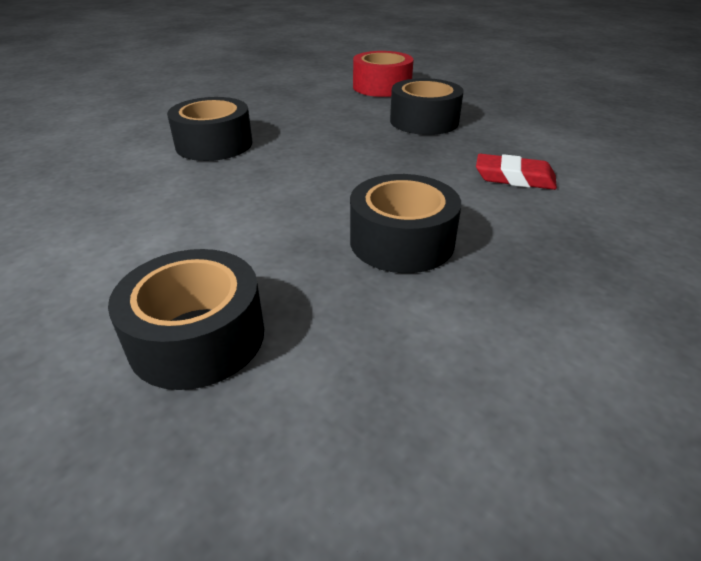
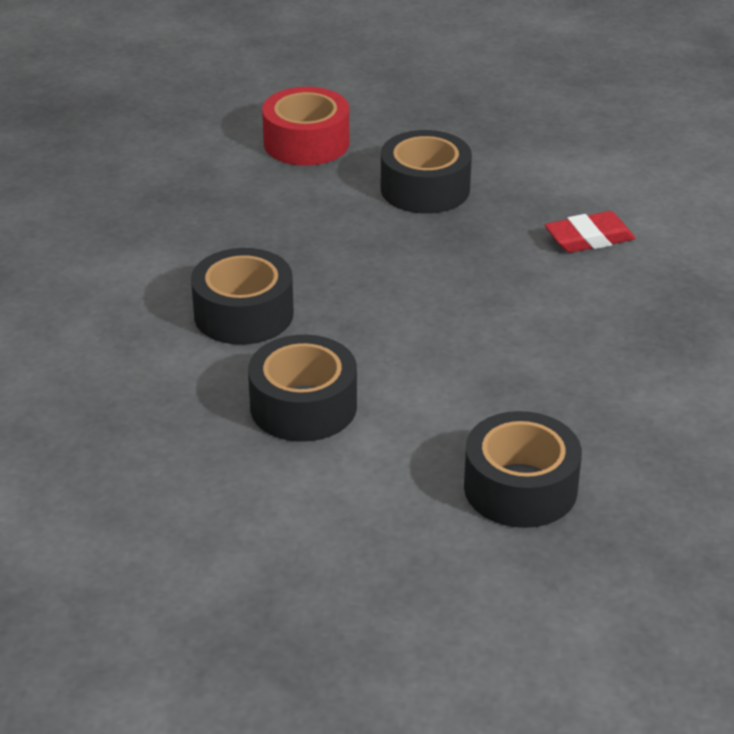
camera: 35 degrees left, 0 degrees up
black tape [350,174,461,273] -> black tape moved to [248,335,357,442]

